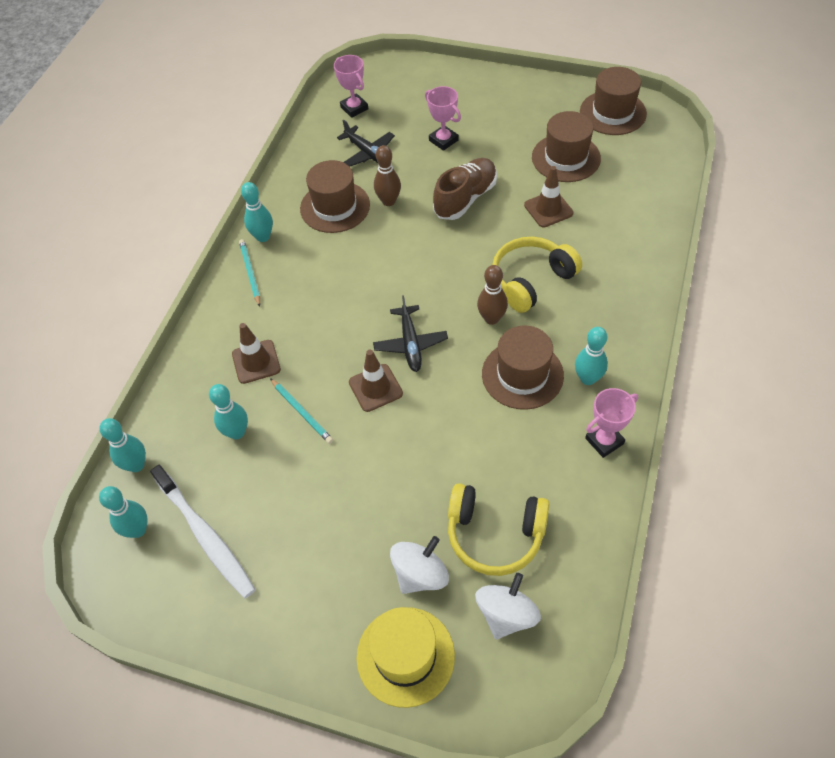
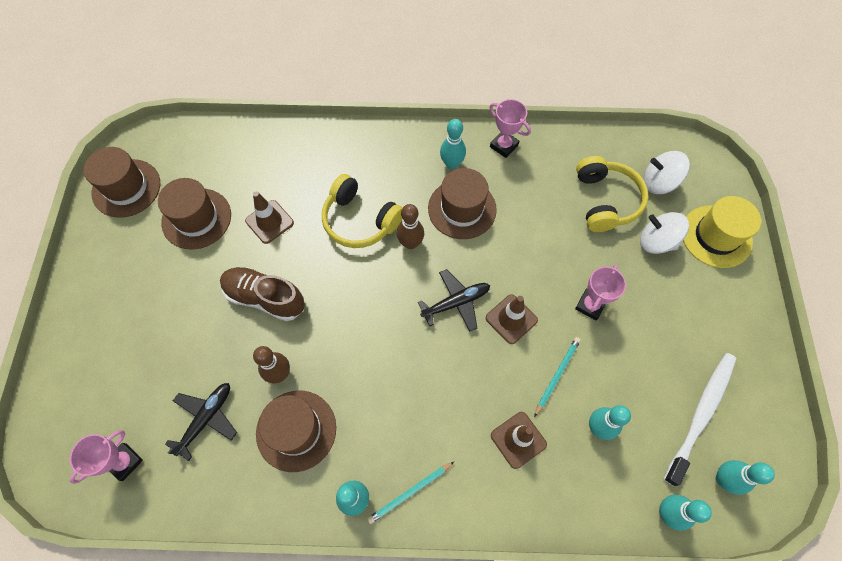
camera: 110 degrees left, 10 degrees up
pink trophy [425,86,461,151] -> pink trophy moved to [575,264,626,320]

